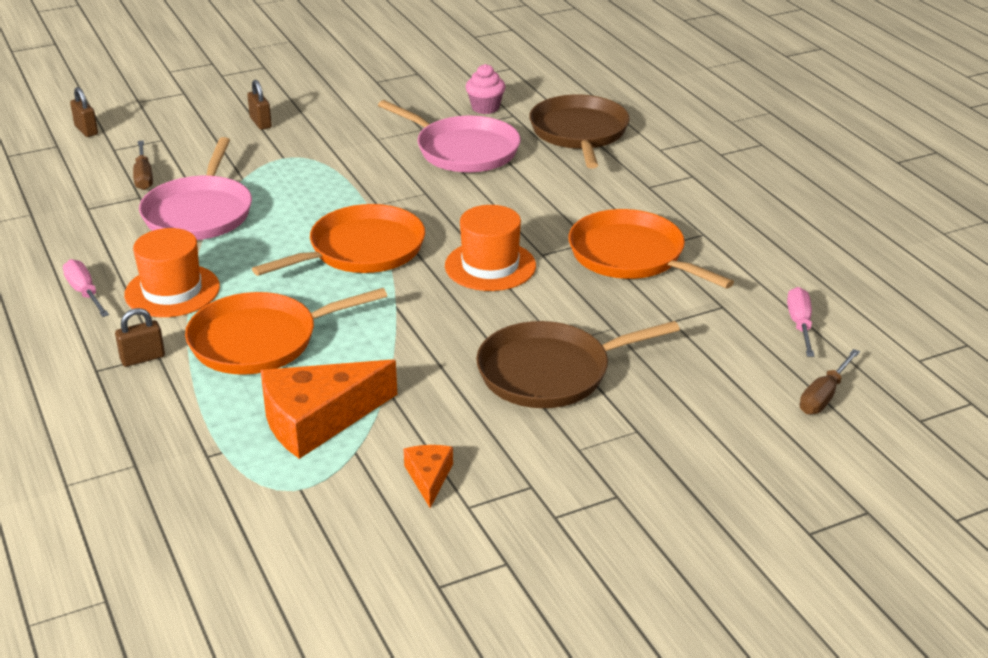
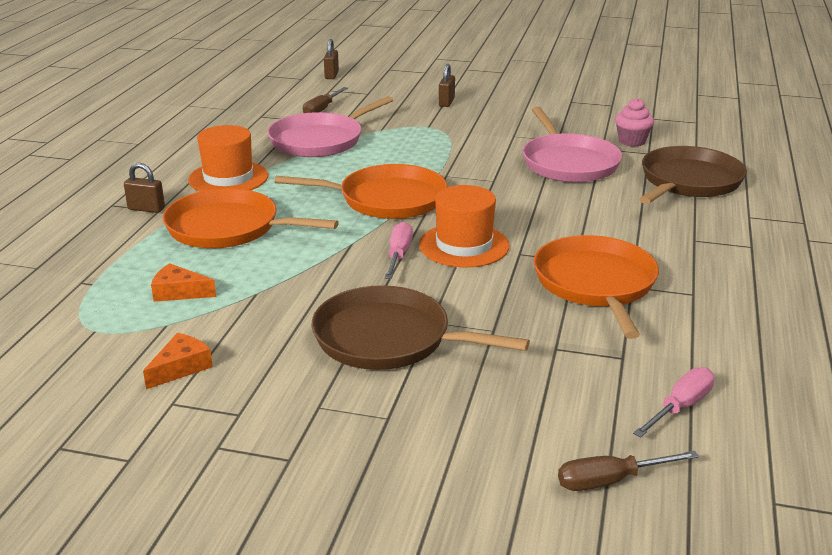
camera: 40 degrees right, 5 degrees down
pink screwdriver [63,259,109,317] -> pink screwdriver moved to [385,222,413,279]
orange cheese [261,359,397,459] -> orange cheese [151,263,216,302], size x0.49

